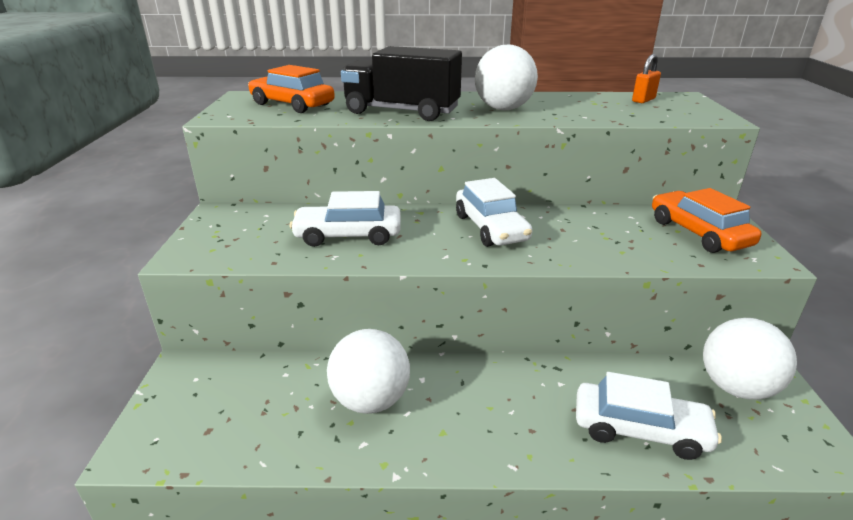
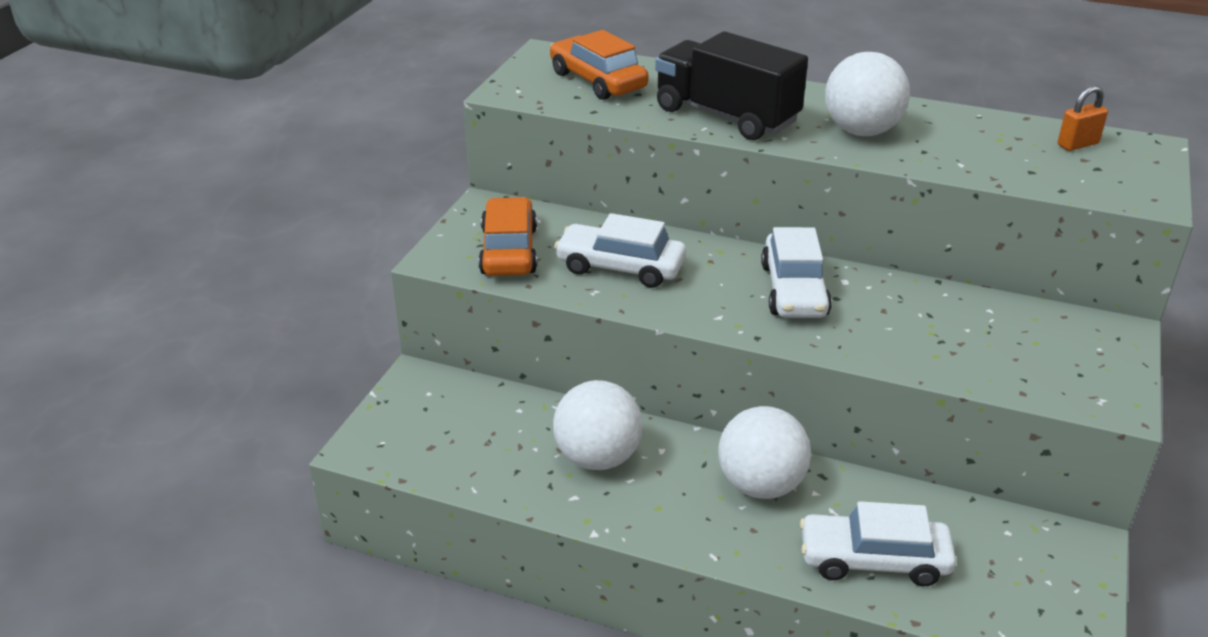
camera: 20 degrees right, 5 degrees up
white car [576,372,722,460] -> white car turned 150 degrees clockwise [800,501,956,586]
orange car [652,188,761,253] -> orange car moved to [478,197,537,276]
white ball [703,318,797,400] -> white ball moved to [718,406,811,499]

